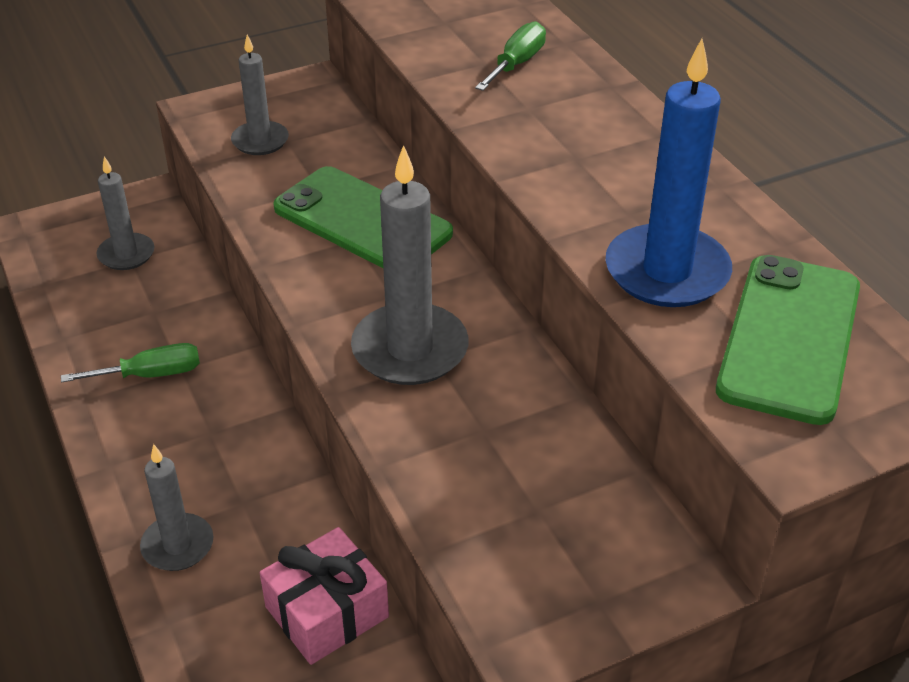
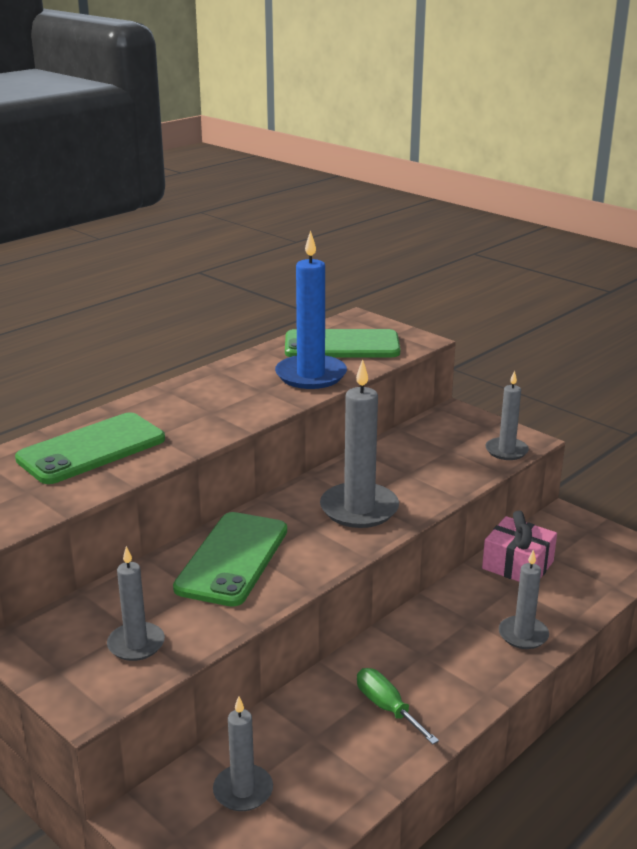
camera: 110 degrees left, 15 degrees down
green screwdriver [475,21,546,91] -> green phone [15,412,165,484]
none -> grey candle [485,370,529,460]

